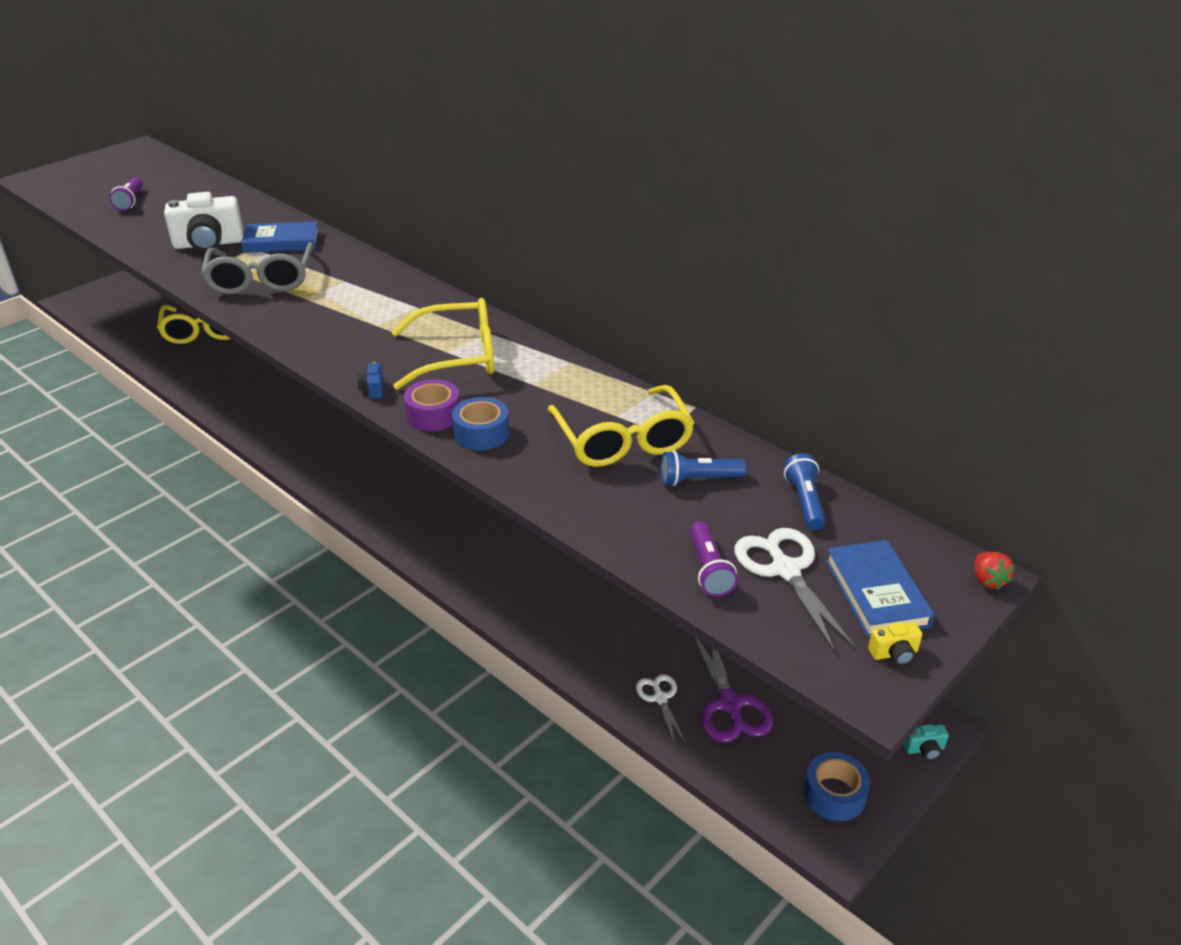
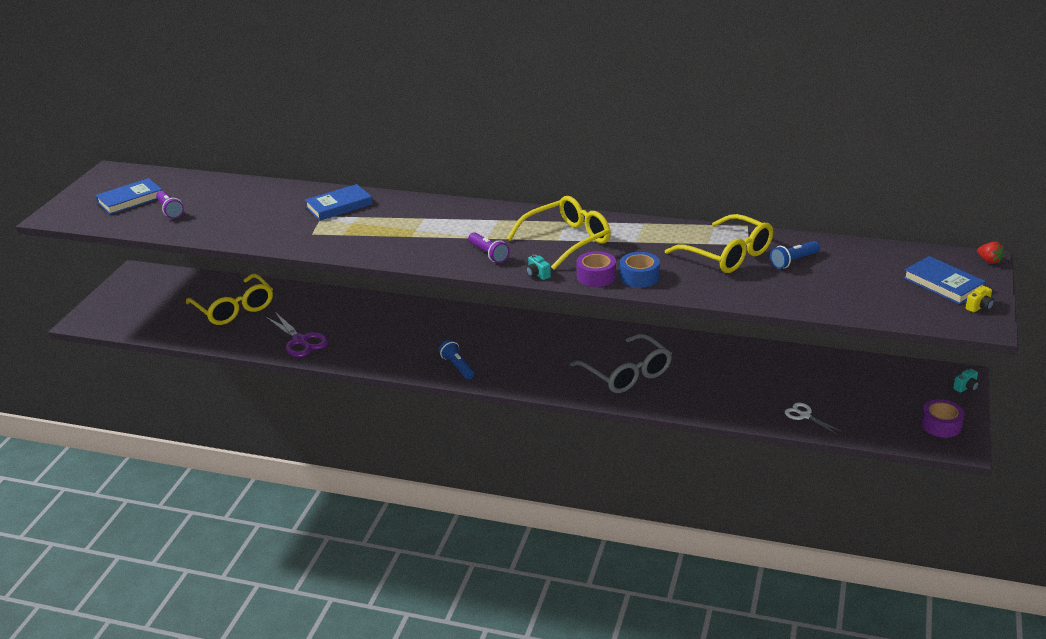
camera: 25 degrees left, 5 degrees down
white camera [164,192,244,251] -> none
grey glasses [201,242,314,295] -> grey glasses moved to [570,334,672,393]
blue camera [357,362,383,399] -> turquoise camera [526,254,551,280]
purple flashlight [690,522,738,597] -> purple flashlight moved to [468,232,510,263]
purple scissors [694,637,773,743] -> purple scissors moved to [266,312,329,357]
white scissors [735,528,857,654] -> none
blue flashlight [783,453,826,530] -> blue flashlight moved to [439,339,474,379]
blue tape [804,752,870,821] -> purple tape [921,399,964,438]
none -> blue book [96,178,162,215]

